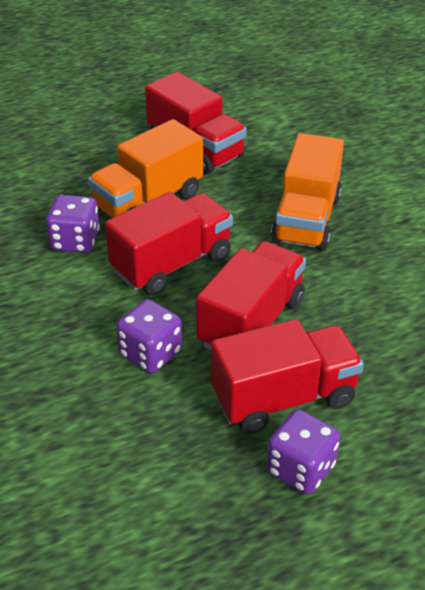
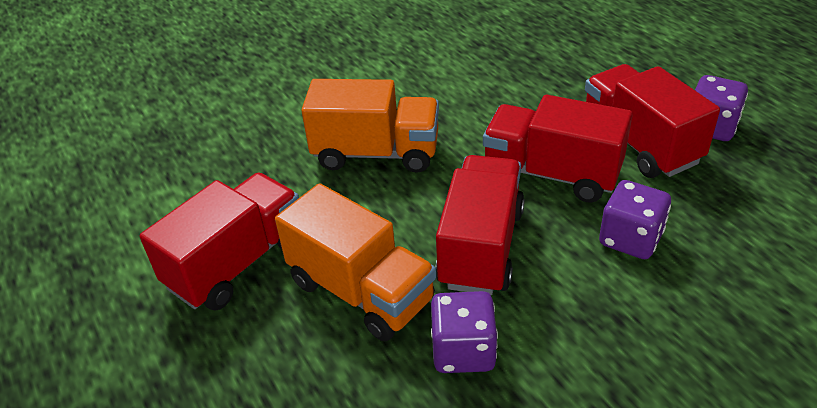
camera: 95 degrees left, 0 degrees up
red truck [105,192,233,295] -> red truck turned 60 degrees clockwise [436,155,525,295]

